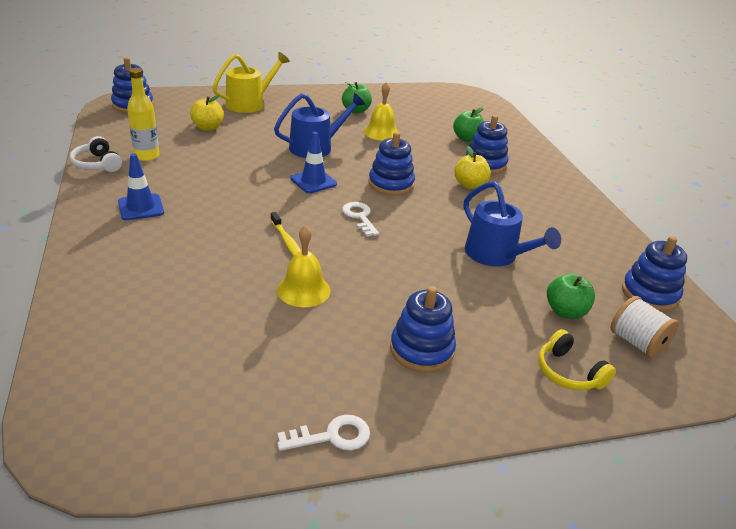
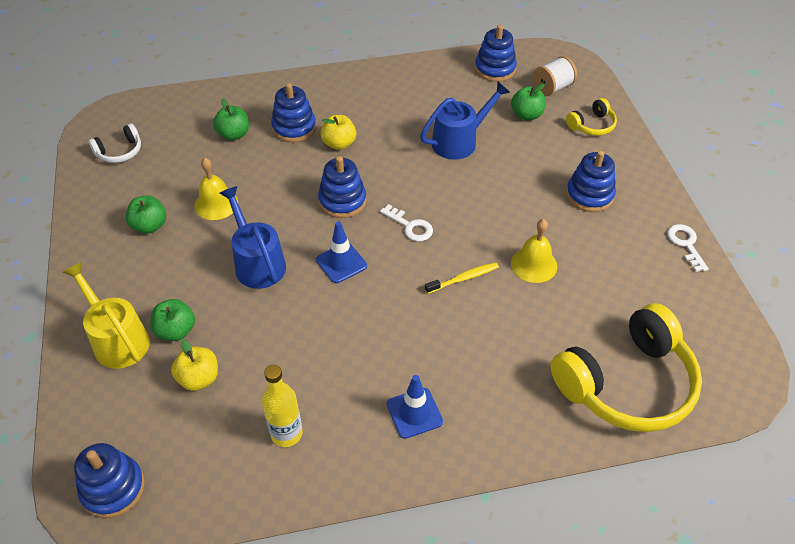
camera: 85 degrees left, 15 degrees up
white headphones [70,136,122,172] -> white headphones moved to [89,124,141,163]
white key [342,202,379,237] -> white key turned 120 degrees counterclockwise [380,204,433,241]
none -> green apple [150,299,195,341]
none -> yellow headphones [550,303,702,432]

